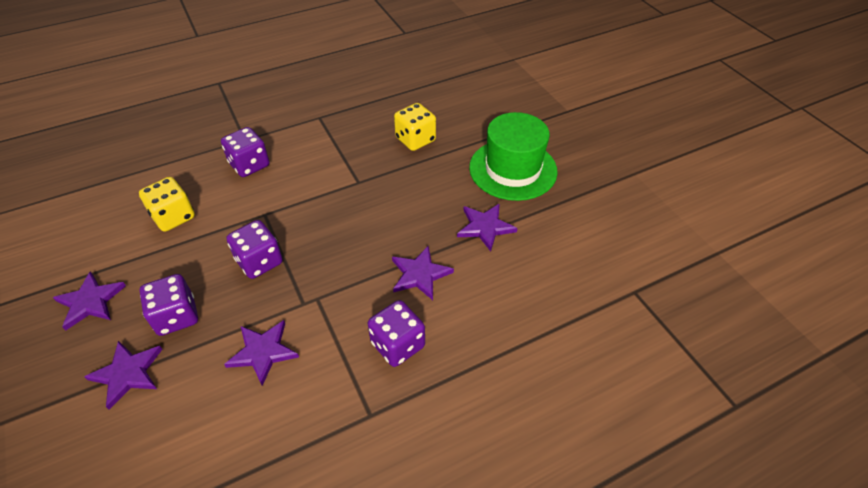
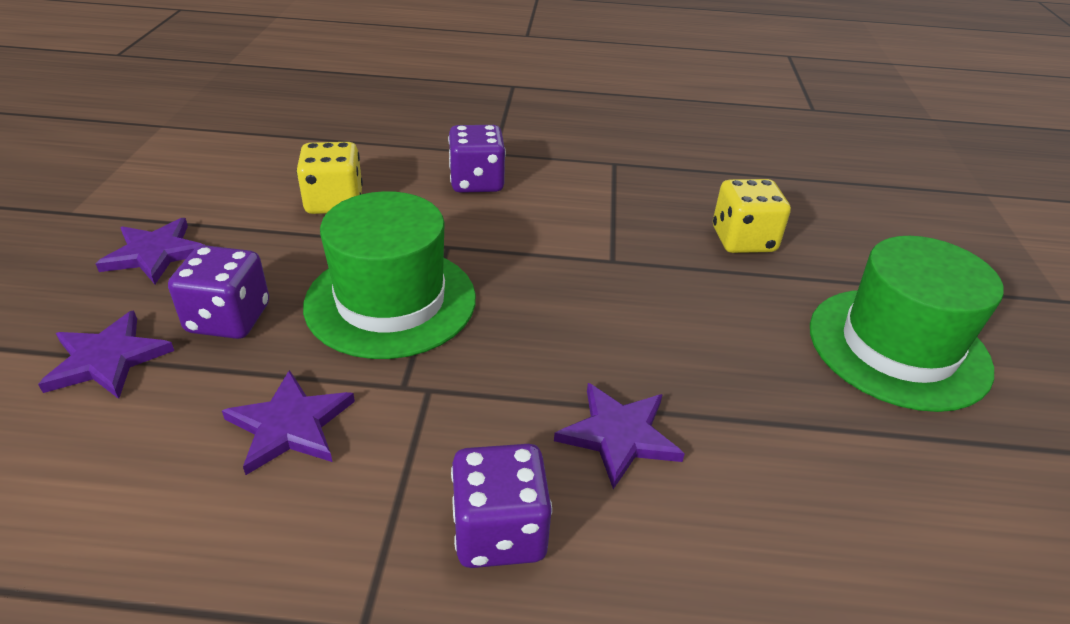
camera: 30 degrees right, 10 degrees down
purple dice [226,220,283,279] -> green hat [303,191,476,359]
purple star [457,203,518,251] -> none

